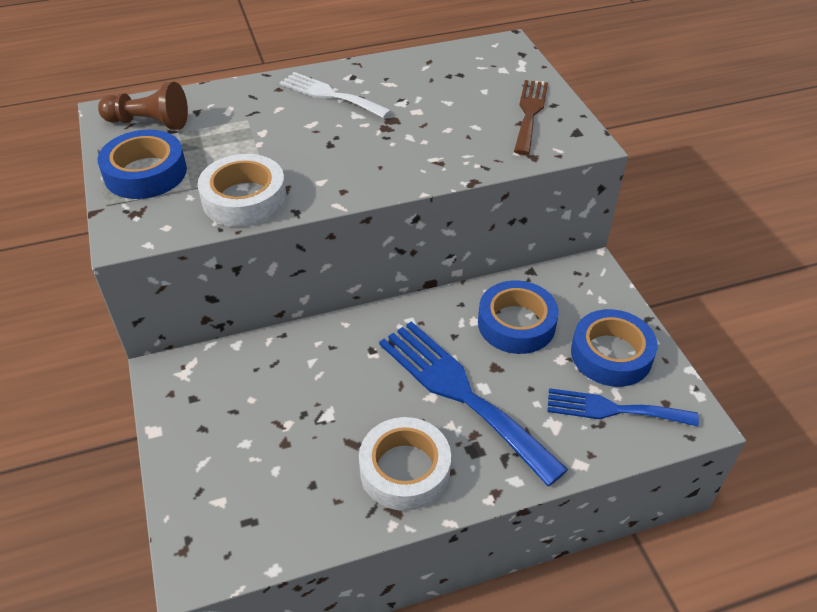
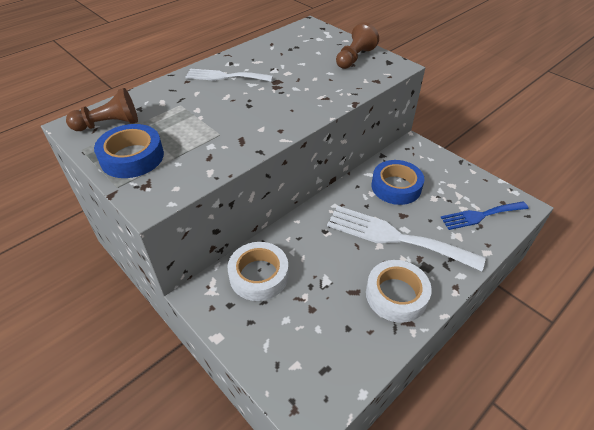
camera: 25 degrees left, 0 degrees up
white tape [198,154,287,227] -> white tape moved to [228,242,289,301]
blue fork [379,321,568,486] -> white fork [327,206,486,271]
brown fork [514,80,548,155] -> brown pawn [336,22,379,69]
blue tape [571,309,658,387] -> none

